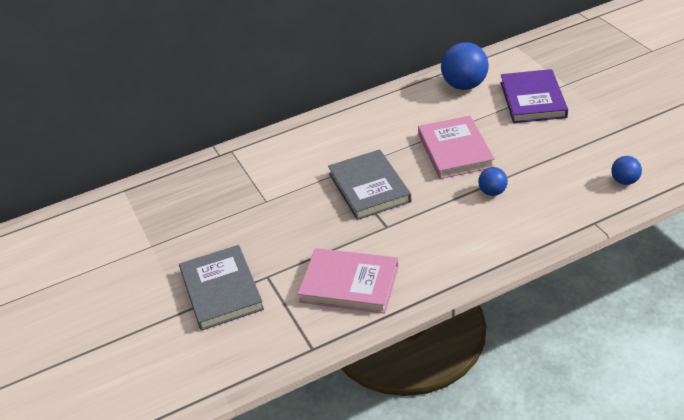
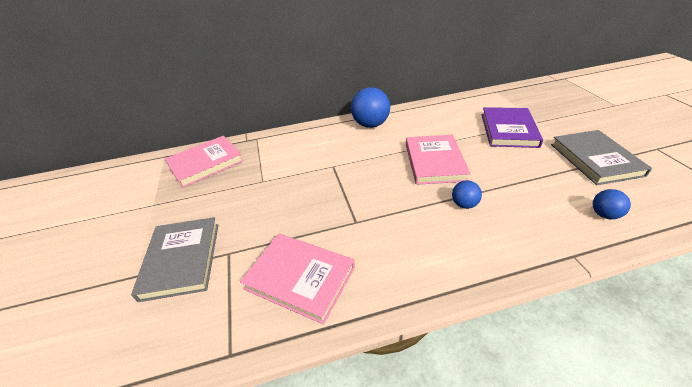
camera: 10 degrees right, 0 degrees up
grey book [328,149,411,220] -> grey book moved to [551,130,652,185]
blue ball [441,42,489,90] -> blue ball moved to [351,87,390,128]
none -> pink book [165,136,243,188]

